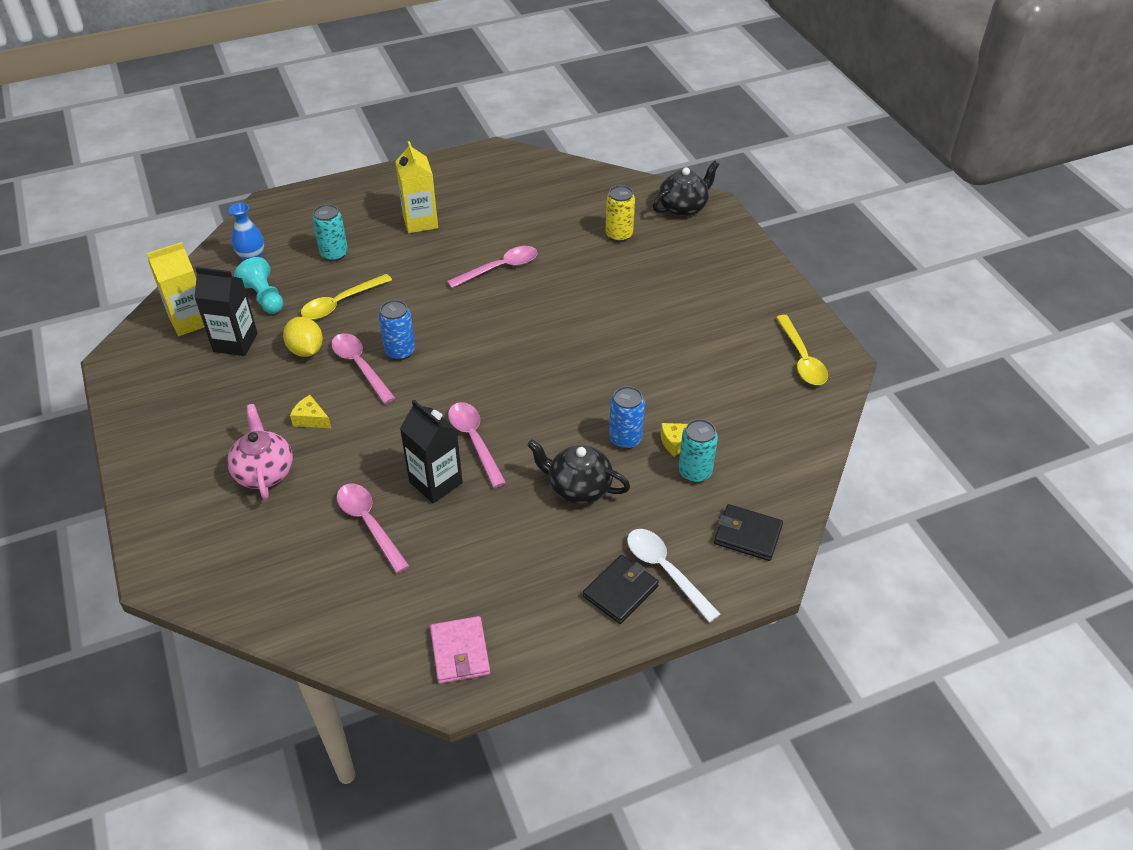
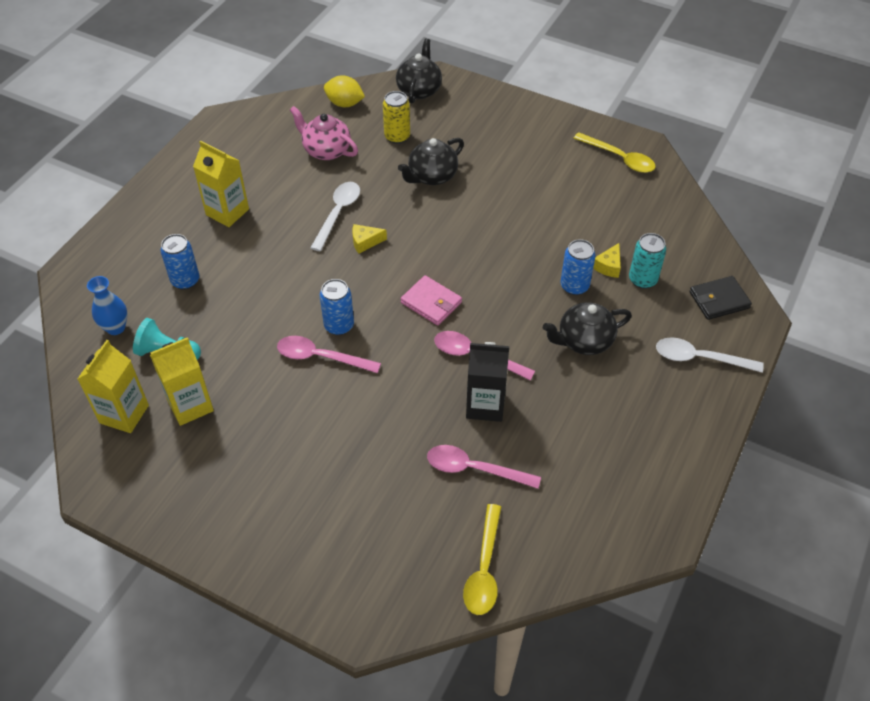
camera: 40 degrees left, 5 degrees up
black carton [194,267,258,356] -> yellow carton [150,337,214,426]
pink teapot [227,404,293,500] -> pink teapot moved to [290,106,358,160]
yellow lemon [283,317,323,357] -> yellow lemon moved to [324,75,365,107]
yellow cheese [290,395,331,428] -> yellow cheese moved to [352,224,387,254]
yellow spoon [301,274,392,320] -> yellow spoon moved to [463,504,501,615]
turquoise can [312,204,348,262] -> blue can [161,234,199,290]
pink wallet [430,616,490,684] -> pink wallet moved to [401,275,462,326]
pink spoon [447,246,538,288] -> white spoon [310,182,360,251]
black wallet [583,555,659,624] -> none
none -> black teapot [398,138,464,185]

